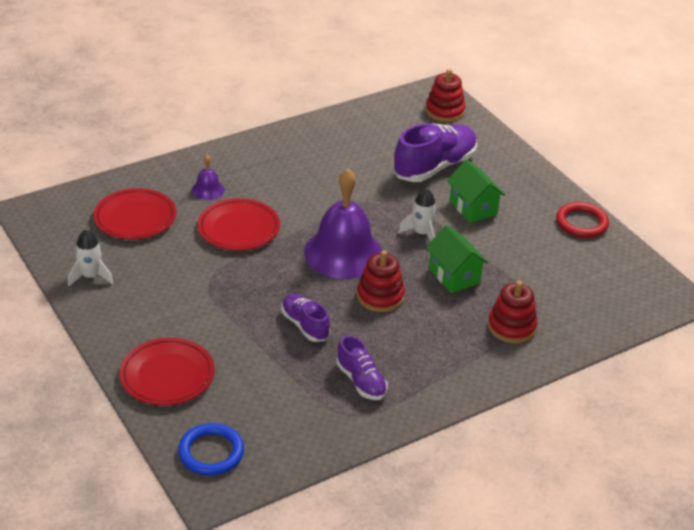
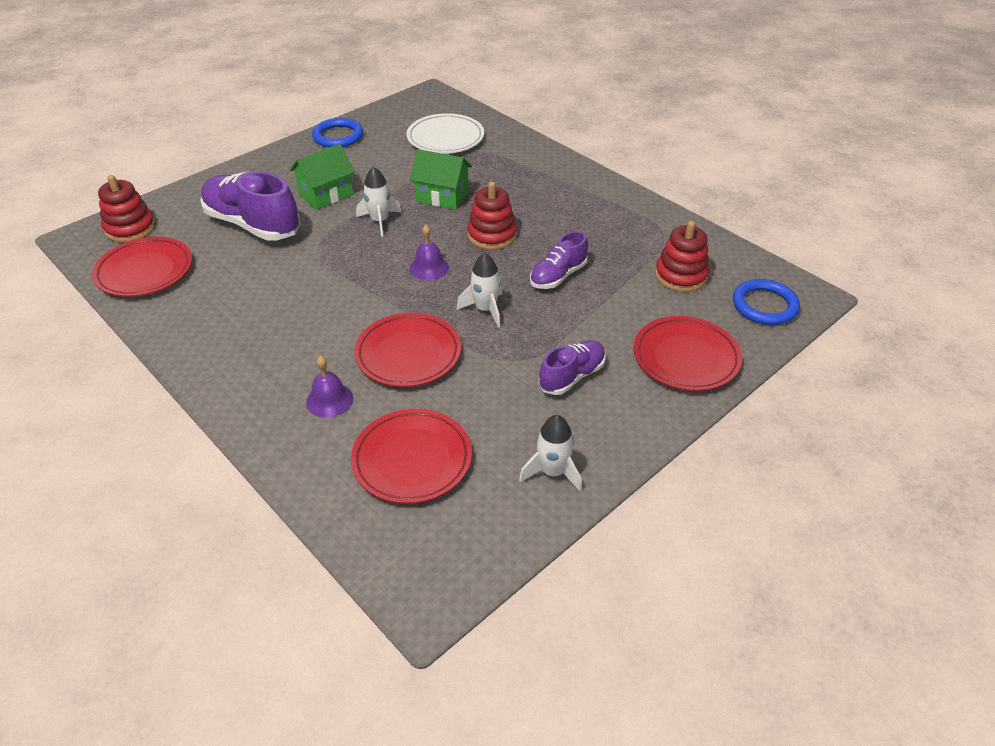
camera: 100 degrees left, 5 degrees up
purple bell [304,169,383,279] -> purple bell [409,225,449,280], size x0.44
purple shoe [336,335,388,400] -> purple shoe moved to [539,340,606,395]
green house [426,225,488,293] -> green house turned 60 degrees clockwise [410,149,472,210]
red stacking toy [488,281,537,343] -> red stacking toy moved to [655,221,710,292]
red ring [556,202,609,238] -> blue ring [312,118,363,147]
none -> red plate [92,237,192,297]
none -> white plate [407,113,484,154]
none -> white rocket [456,253,502,327]

